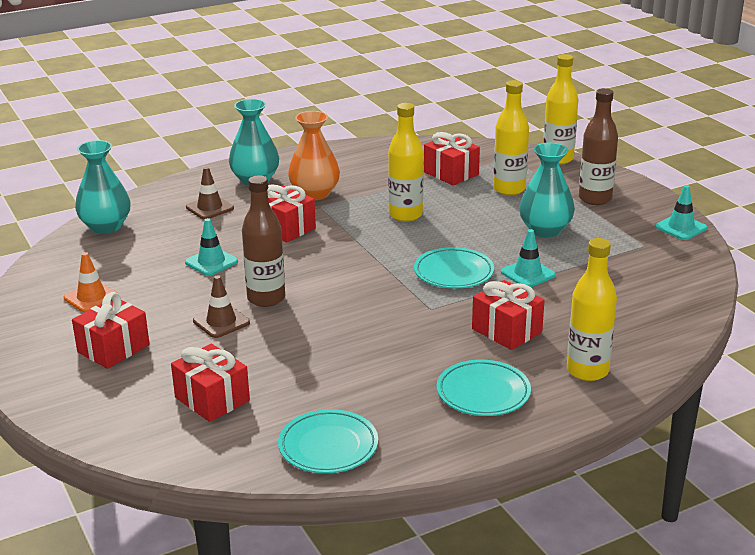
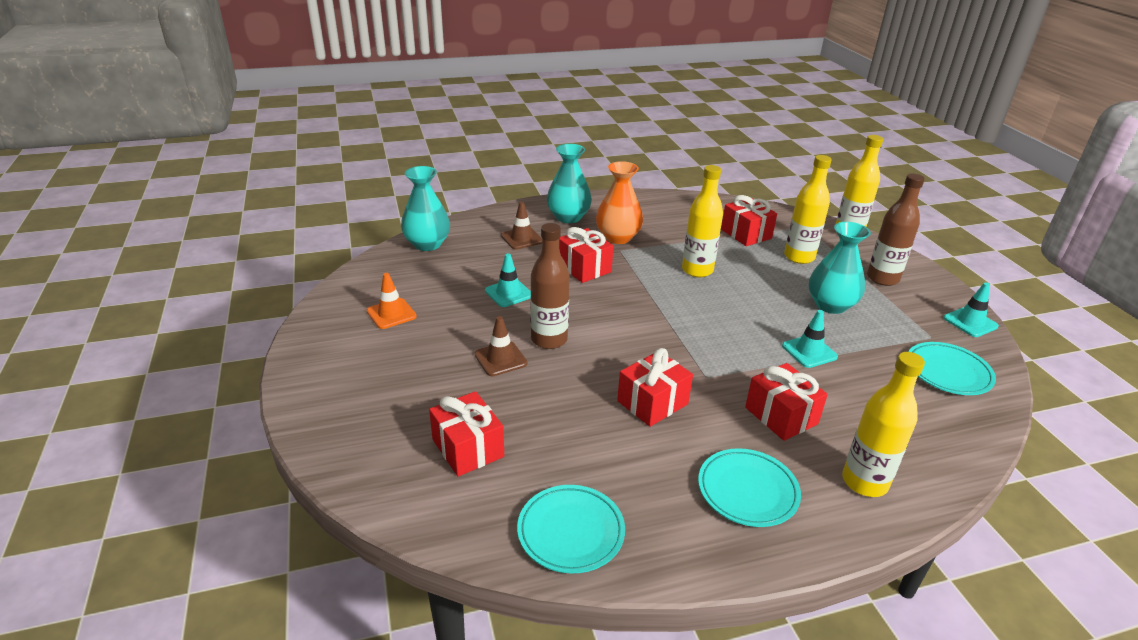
camera: 10 degrees right, 5 degrees up
red gift [72,292,150,369] -> red gift moved to [617,348,693,427]
turquoise plate [414,247,494,289] -> turquoise plate moved to [908,342,996,395]

